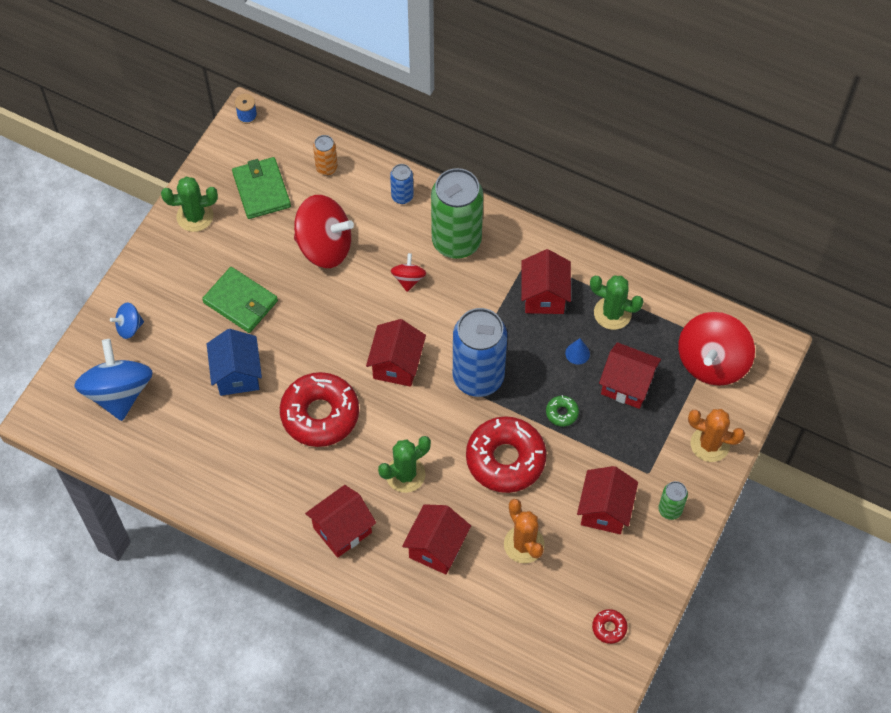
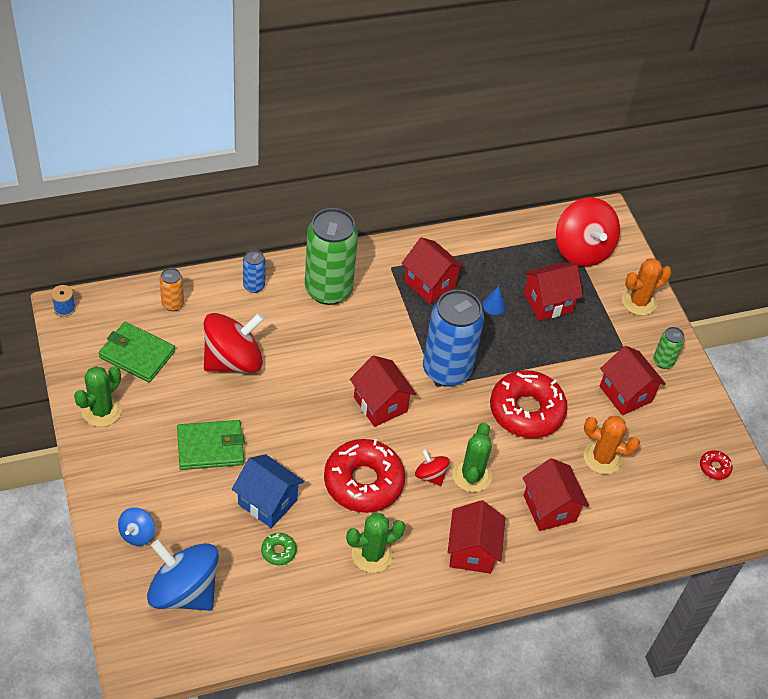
camera: 50 degrees left, 10 degrees down
red spinning top [391,253,426,292] -> red spinning top moved to [415,449,450,486]
green donut [546,395,579,426] -> green donut moved to [261,533,297,565]
green cactus [590,276,644,330] -> green cactus moved to [346,513,405,573]

